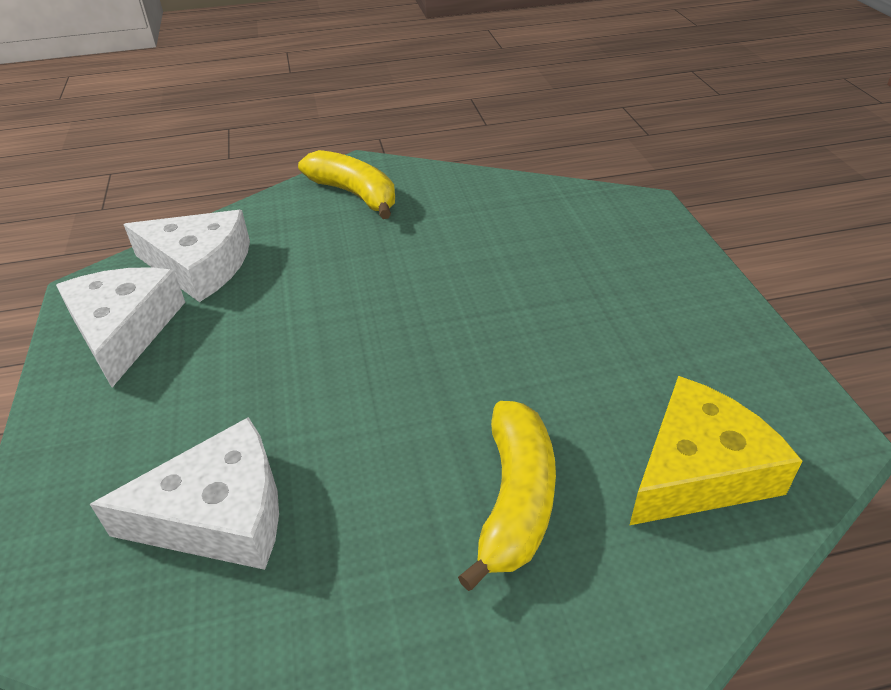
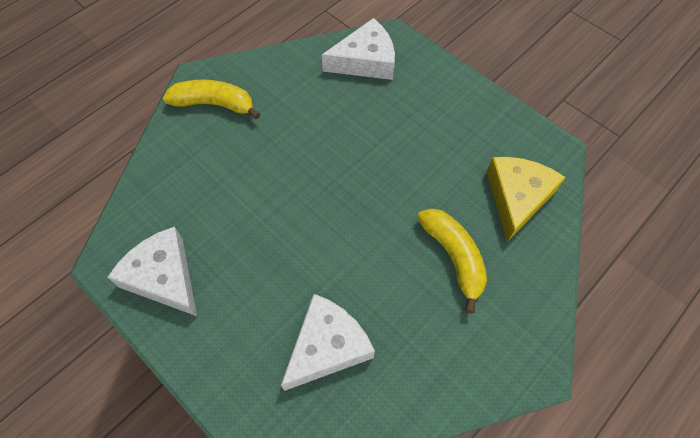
camera: 35 degrees left, 20 degrees up
white cheese [123,210,250,302] -> white cheese moved to [322,18,395,80]

